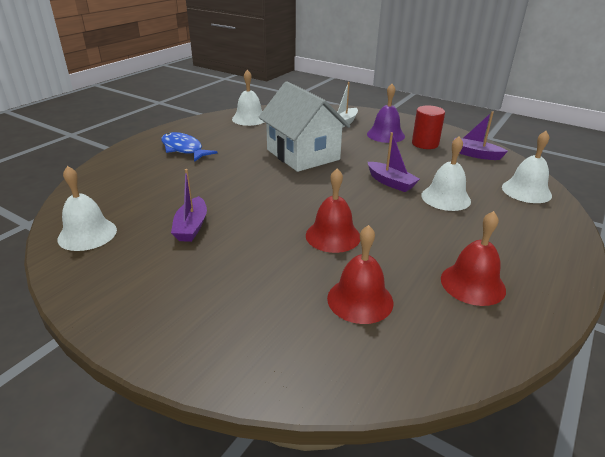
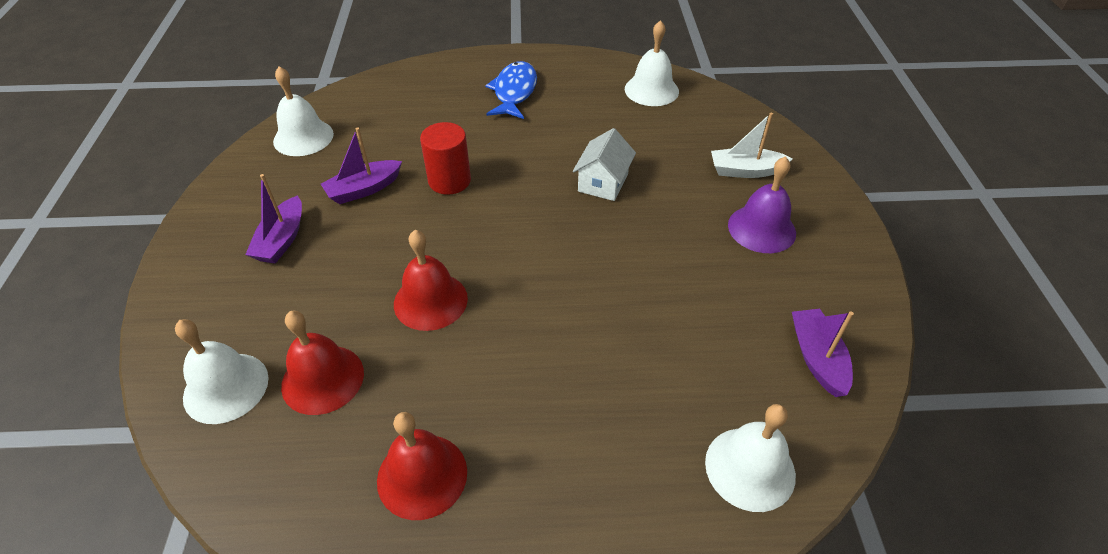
camera: 55 degrees right, 15 degrees up
white house [258,81,350,172] -> white house [573,128,636,201], size x0.50
purple boat [368,132,420,192] -> purple boat moved to [245,174,302,264]
red cylinder [412,105,445,149] -> red cylinder moved to [420,122,471,195]
white bell [421,136,471,211] -> white bell moved to [175,319,269,424]

